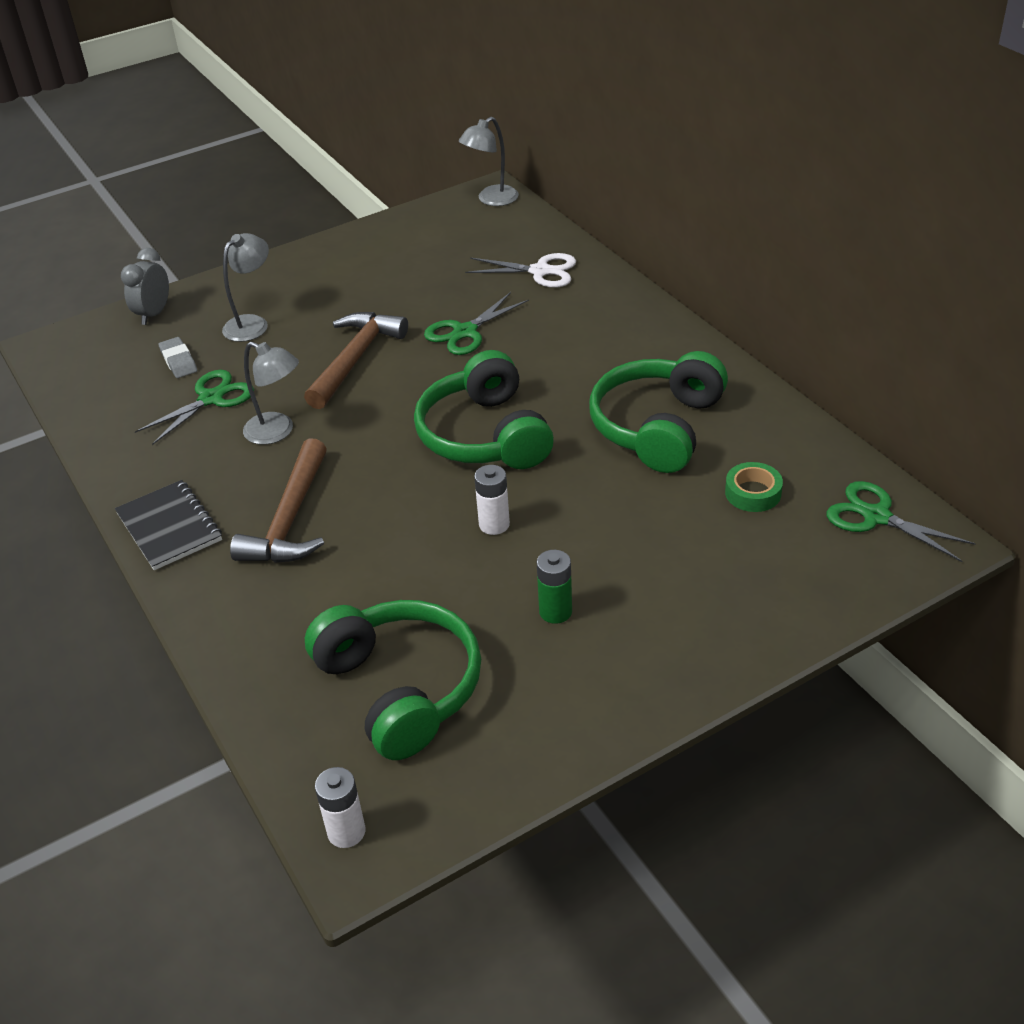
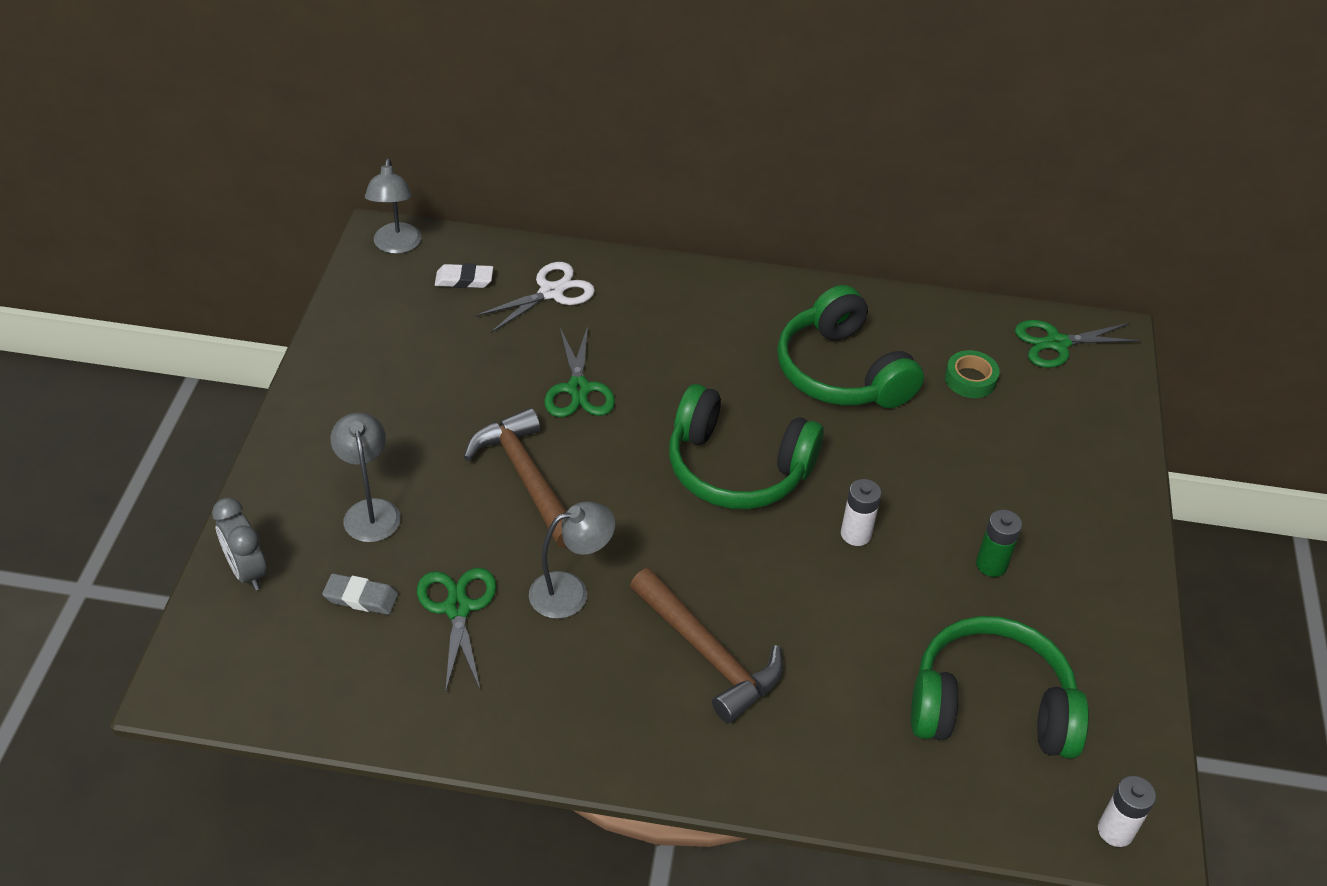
camera: 55 degrees left, 5 degrees up
black notebook [115,480,222,570] -> none
none -> white eraser [435,263,493,288]

